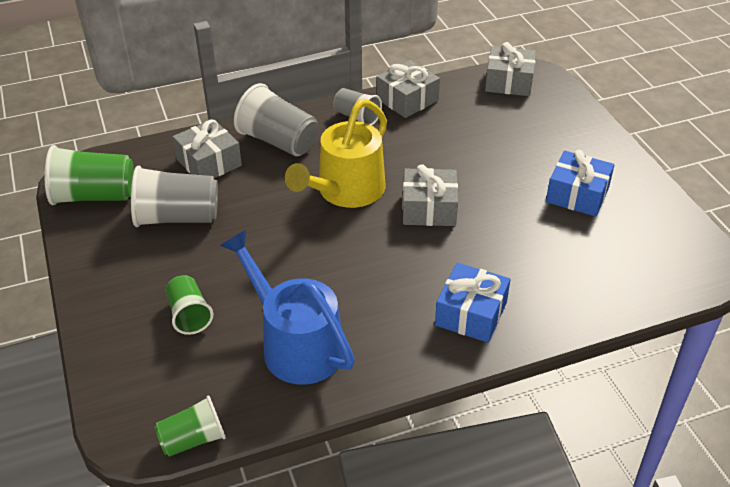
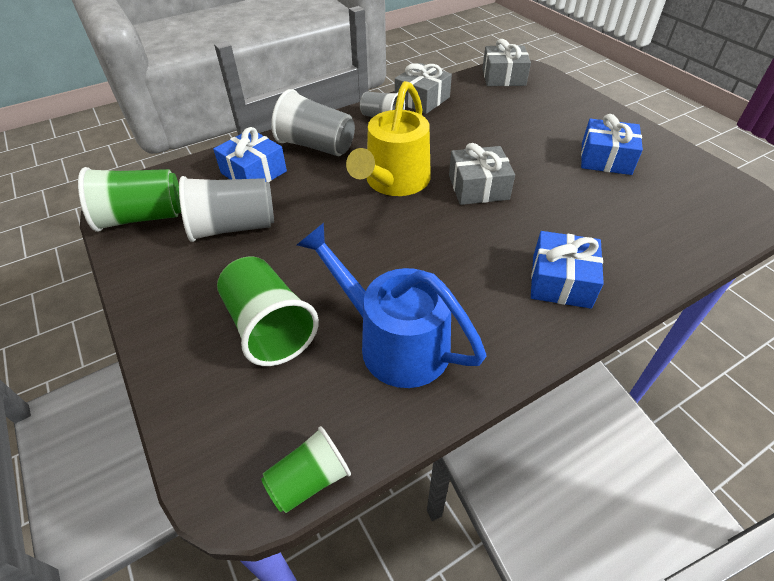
camera: 10 degrees left, 5 degrees up
green cup [166,275,213,335] -> green cup [217,256,319,366], size x1.65
grey gift [172,119,242,178] -> blue gift [213,127,287,182]

